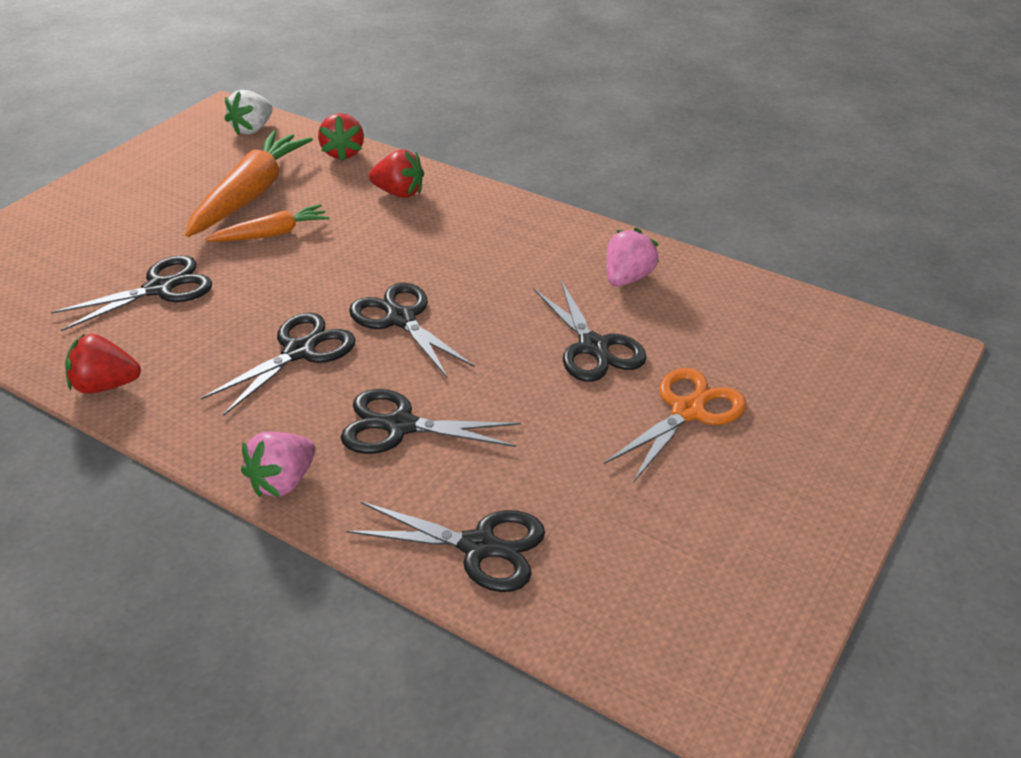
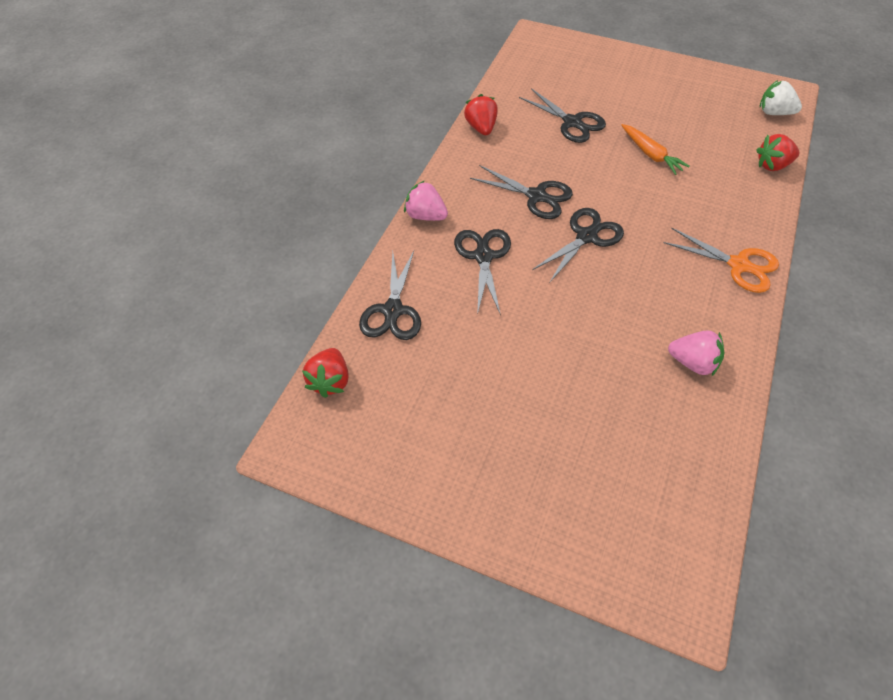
camera: 80 degrees right, 15 degrees up
orange carrot [185,131,313,237] -> none
red strawberry [369,150,424,198] -> red strawberry moved to [302,348,349,398]
black scissors [534,281,647,382] -> none
orange scissors [604,368,747,482] -> orange scissors moved to [663,227,779,293]

